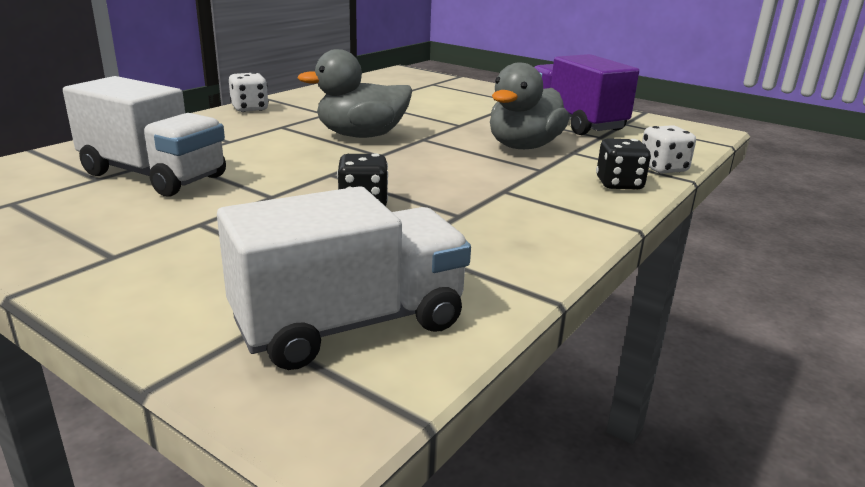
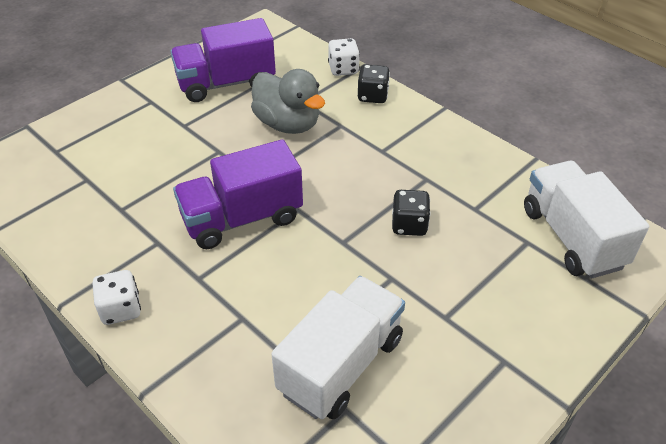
camera: 80 degrees left, 20 degrees up
grey duck [297,49,412,138] -> purple truck [173,139,303,249]

